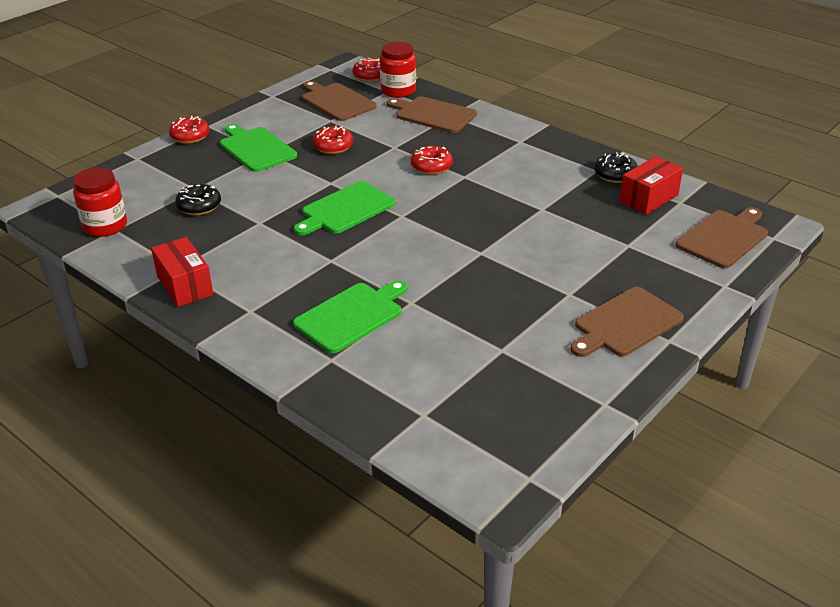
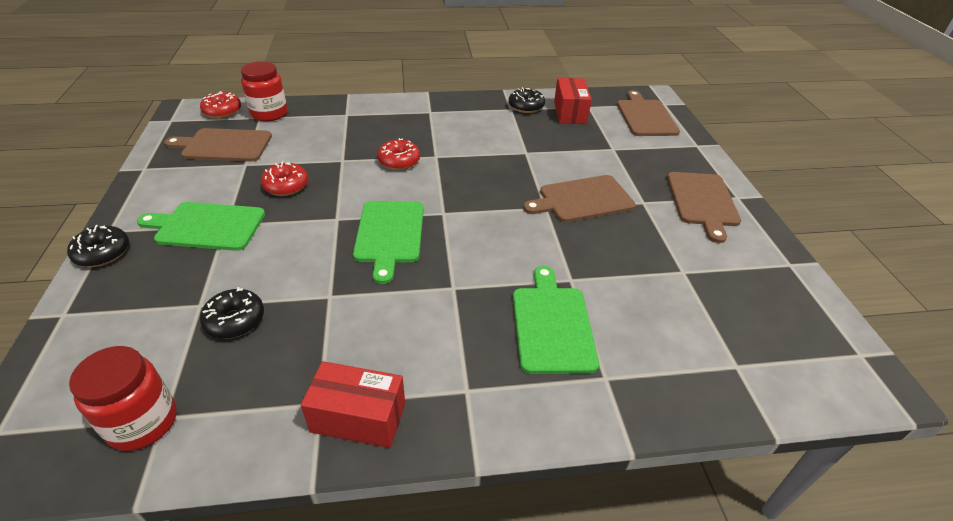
camera: 50 degrees left, 5 degrees up
red donut [169,116,210,144] -> black donut [67,225,129,267]
brown cutting board [387,96,477,133] -> brown cutting board moved to [523,175,636,222]

